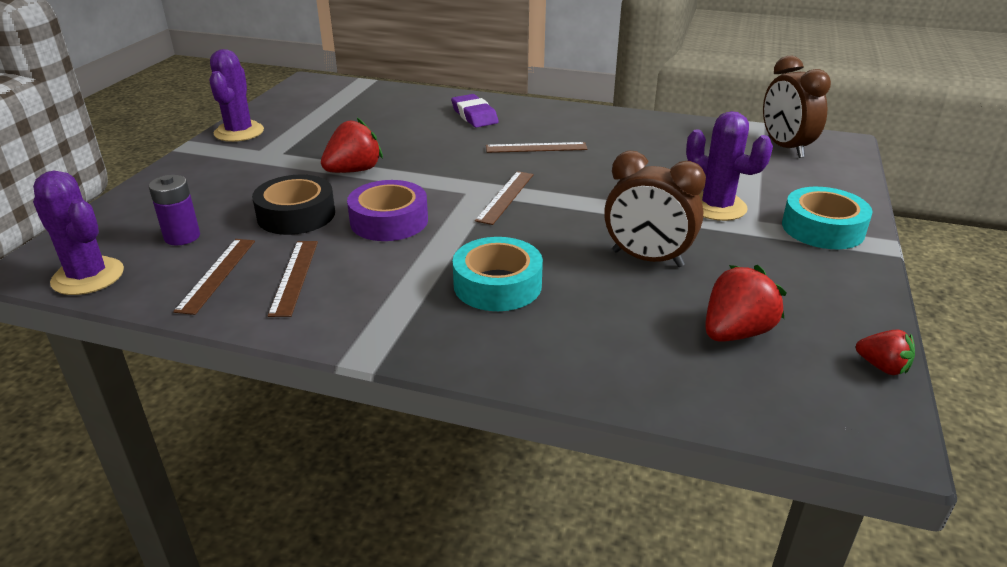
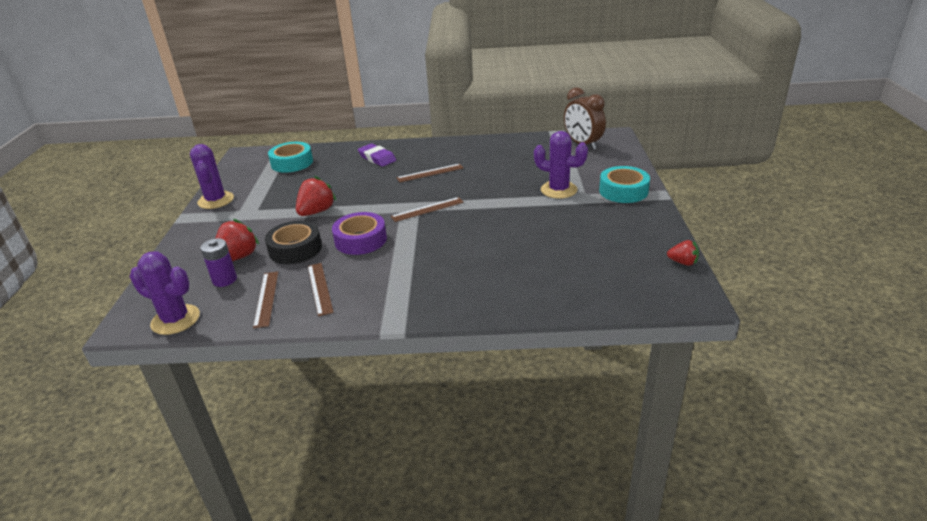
camera: 15 degrees left, 0 degrees up
turquoise tape [453,237,543,311] -> turquoise tape moved to [268,142,313,173]
brown ruler [475,171,533,225] -> brown ruler turned 60 degrees clockwise [390,197,464,222]
brown clock [604,151,706,267] -> none
red strawberry [705,265,786,342] -> red strawberry moved to [215,219,259,261]

